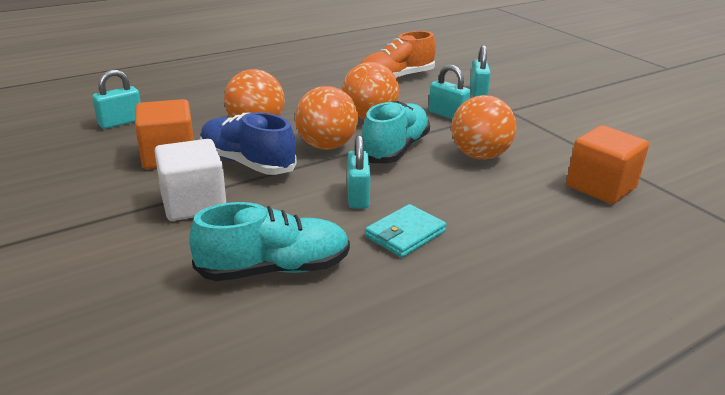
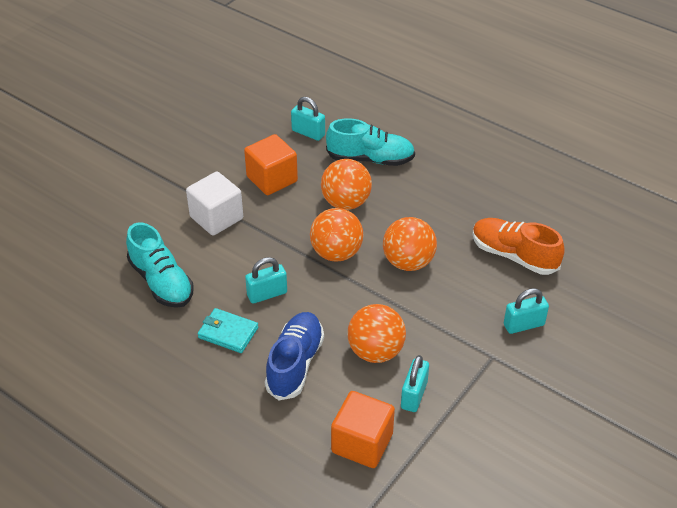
camera: 70 degrees right, 15 degrees up
blue shoe [200,112,297,175] -> blue shoe moved to [265,312,324,400]
turquoise shoe [362,101,430,163] -> turquoise shoe moved to [326,118,415,166]
turquoise padlock [428,65,471,119] -> turquoise padlock moved to [401,355,429,412]

